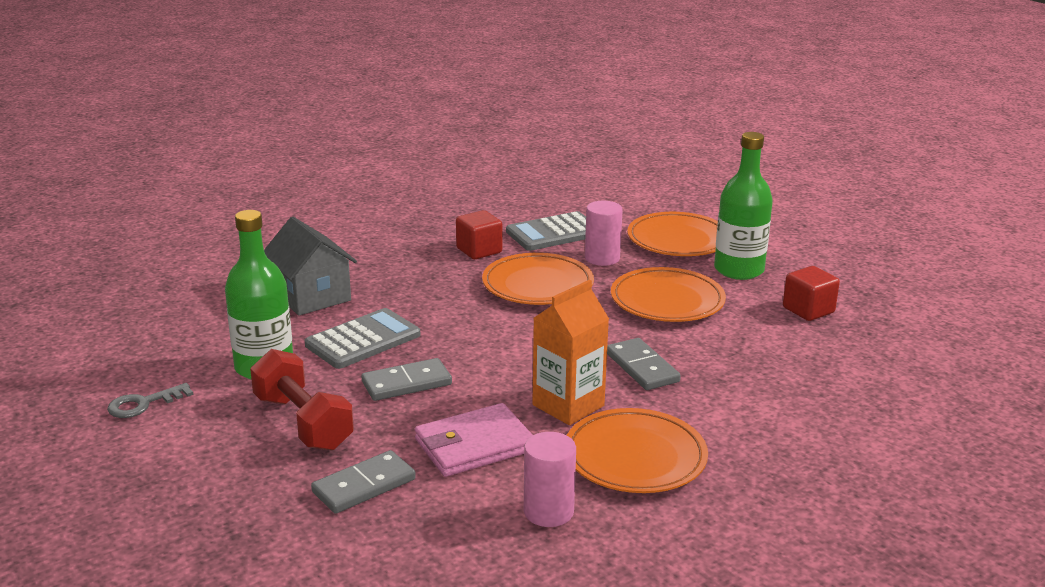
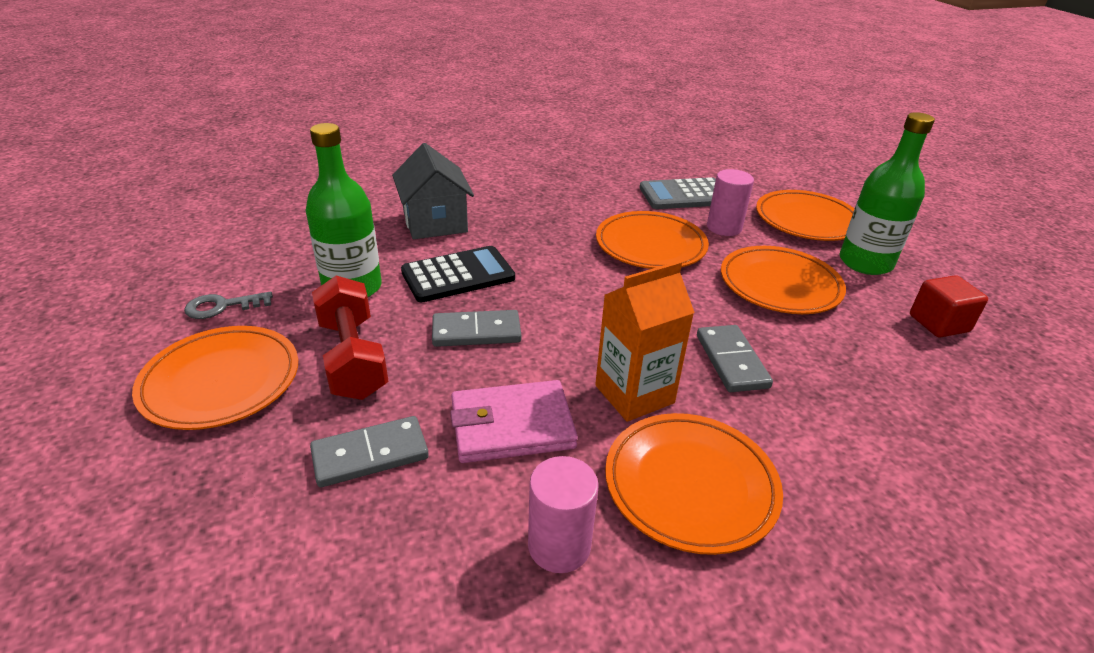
camera: 15 degrees right, 10 degrees up
grey calculator [305,308,420,369] -> black calculator [401,246,515,302]
red cube [456,210,502,259] -> none
none -> orange plate [132,326,298,430]

